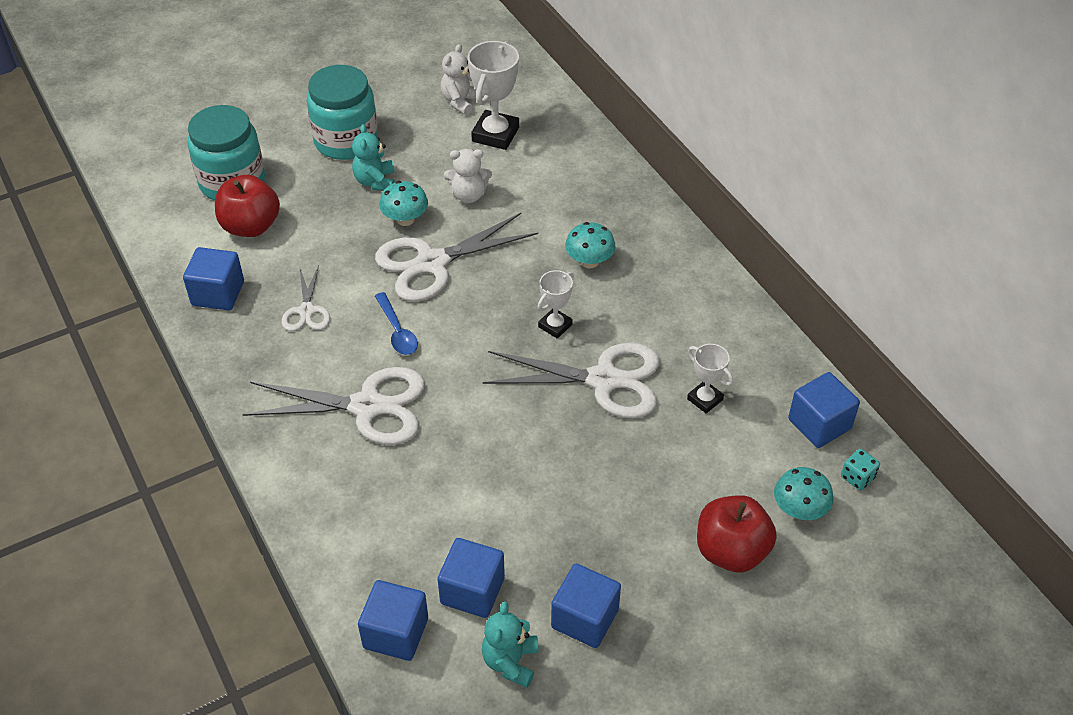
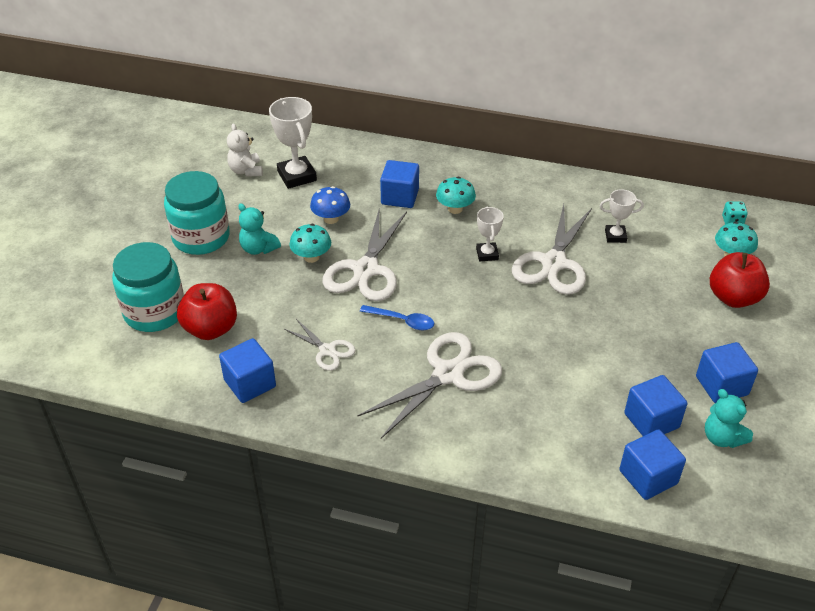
camera: 45 degrees left, 5 degrees down
white teddy bear [444,149,492,203] -> blue mushroom [310,186,350,224]
white scissors [483,343,660,418] -> white scissors turned 150 degrees clockwise [512,204,592,295]
blue cube [788,372,860,448] -> blue cube moved to [380,160,419,208]

